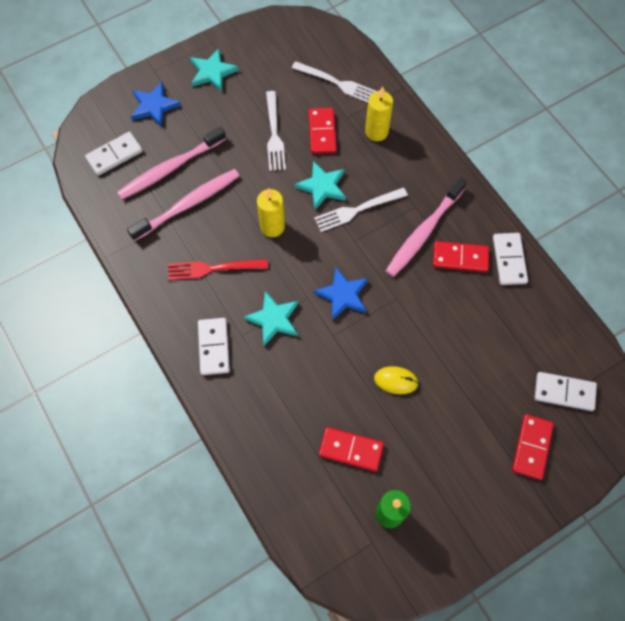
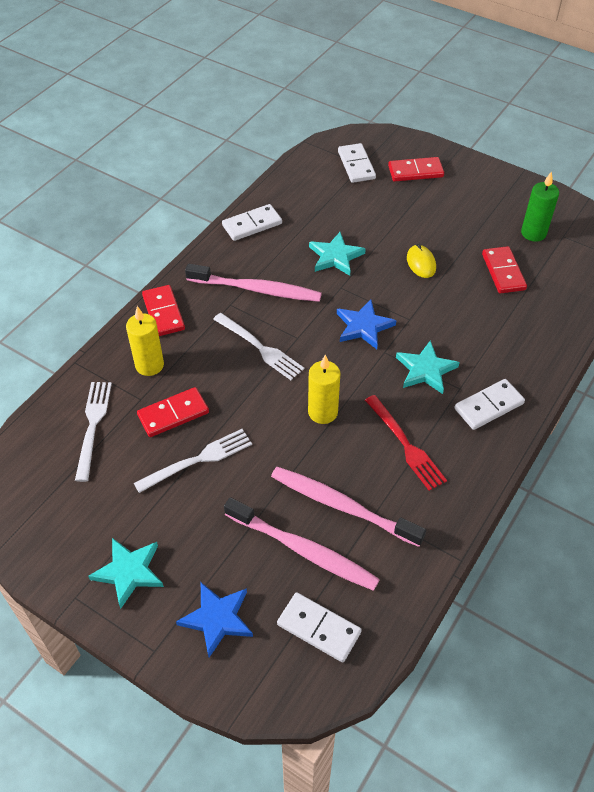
camera: 115 degrees left, 15 degrees down
turquoise star [295,161,346,210] -> turquoise star moved to [309,232,366,276]
red domino [433,241,489,272] -> red domino moved to [142,285,185,336]

